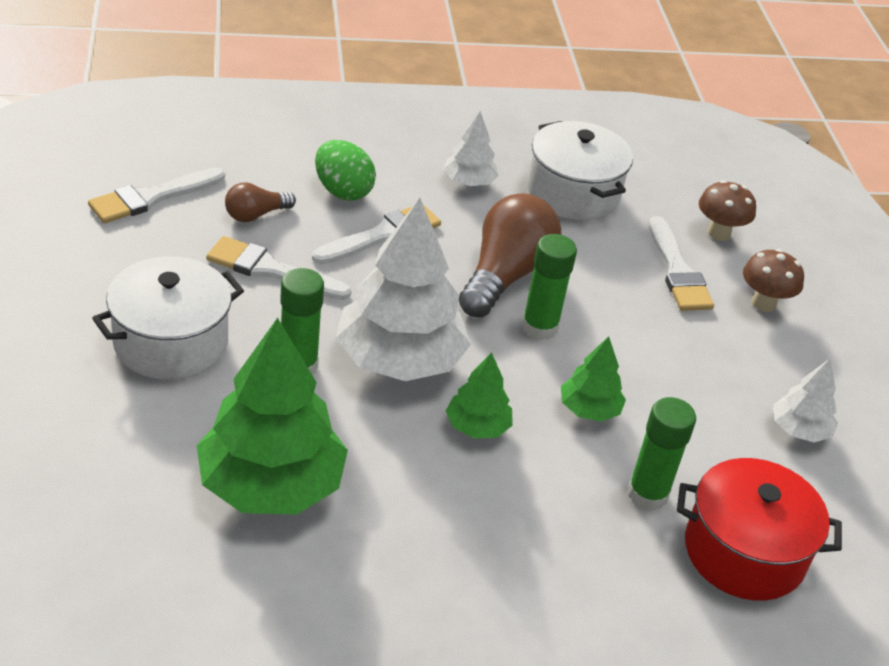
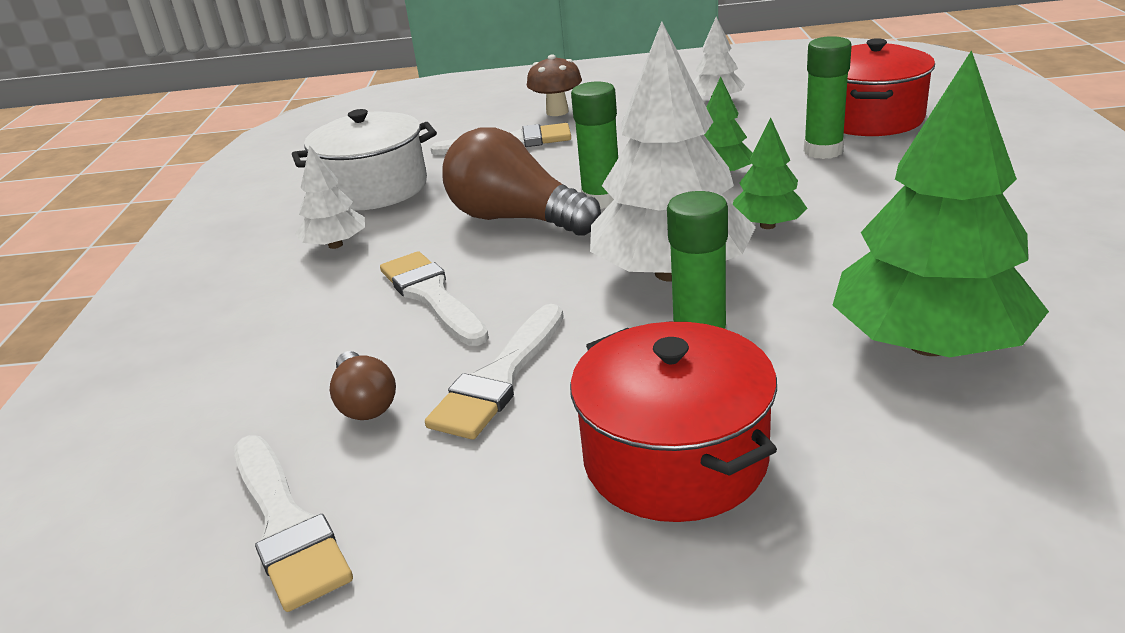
camera: 75 degrees left, 10 degrees down
white pot [92,256,244,380] -> red pot [570,322,777,522]
green egg [315,140,376,201] -> none
brown mushroom [699,180,756,241] -> none

